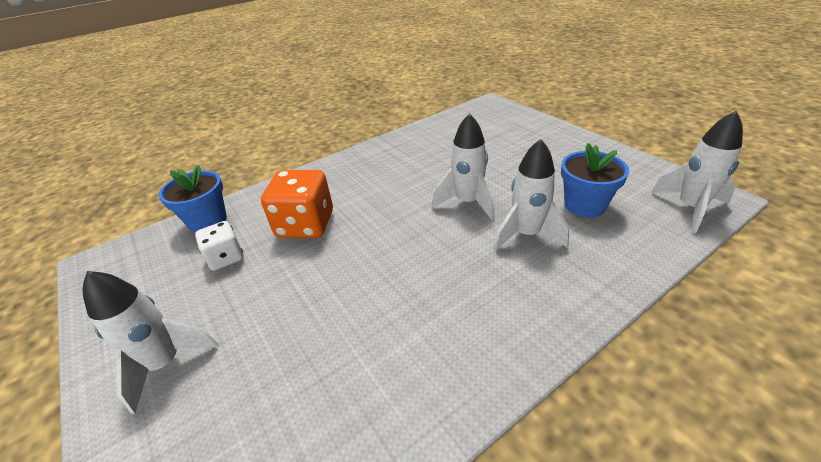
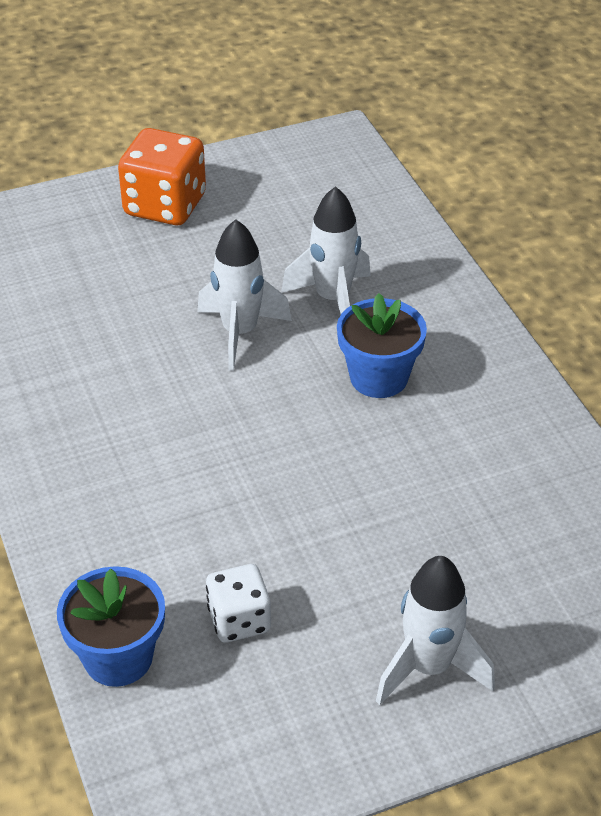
camera: 80 degrees left, 5 degrees up
orange dice [261,170,333,238] -> orange dice moved to [118,128,206,225]
blue flower pot [561,143,629,217] -> blue flower pot moved to [337,293,427,398]
white rocket [651,111,743,233] -> none

